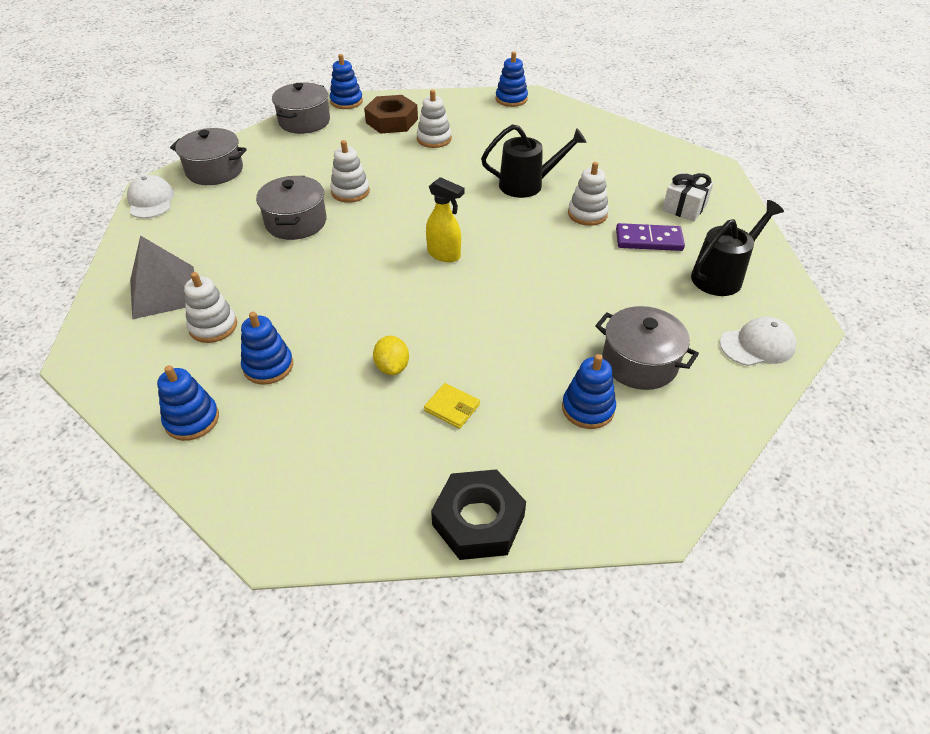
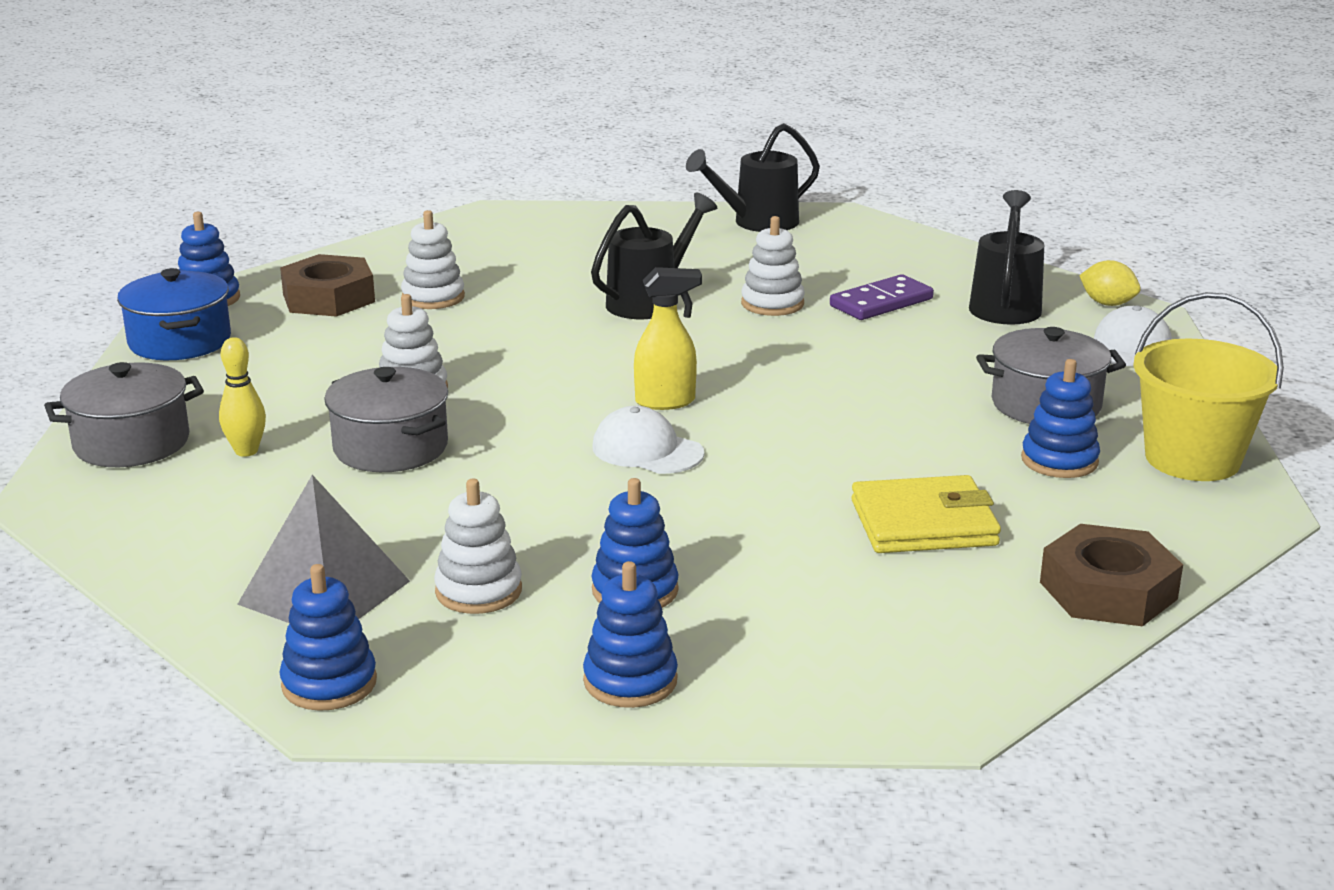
camera: 40 degrees left, 20 degrees down
white cap [127,175,174,219] -> white cap moved to [592,406,704,474]
grey pot [272,82,330,134] -> blue pot [117,268,231,360]
yellow lemon [373,336,409,375] -> yellow lemon moved to [1079,260,1141,306]
yellow wallet [424,383,480,429] -> yellow wallet [851,475,1001,553], size x1.88
black nut [431,469,526,560] -> brown nut [1040,524,1183,626]
blue stacking toy [496,52,528,107] -> blue stacking toy moved to [280,564,377,711]
white gift [662,172,713,221] -> none
none -> yellow bowling pin [219,337,266,457]
none -> black watering can [686,123,820,232]
none -> yellow bucket [1133,292,1284,481]

